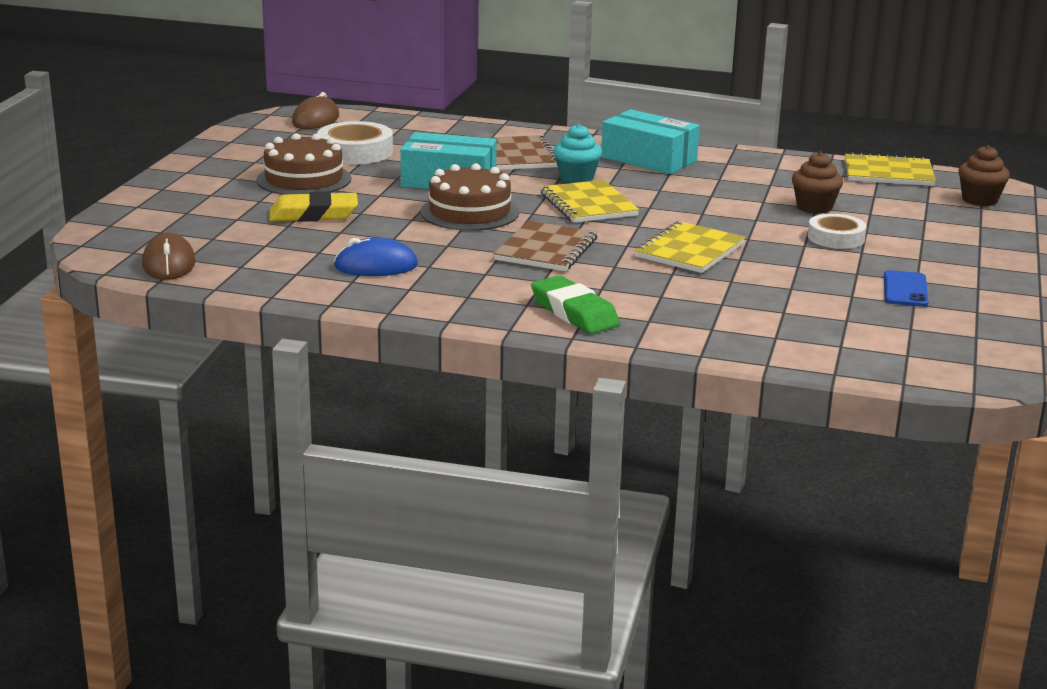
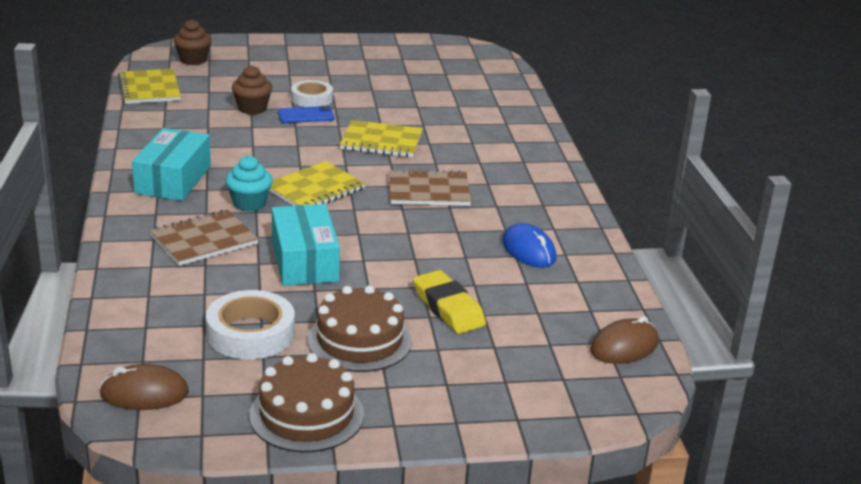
camera: 115 degrees left, 5 degrees up
brown cake [421,163,519,231] -> brown cake moved to [249,353,364,452]
green eraser [531,275,620,334] -> none
blue phone [884,270,928,307] -> blue phone moved to [278,106,335,123]

